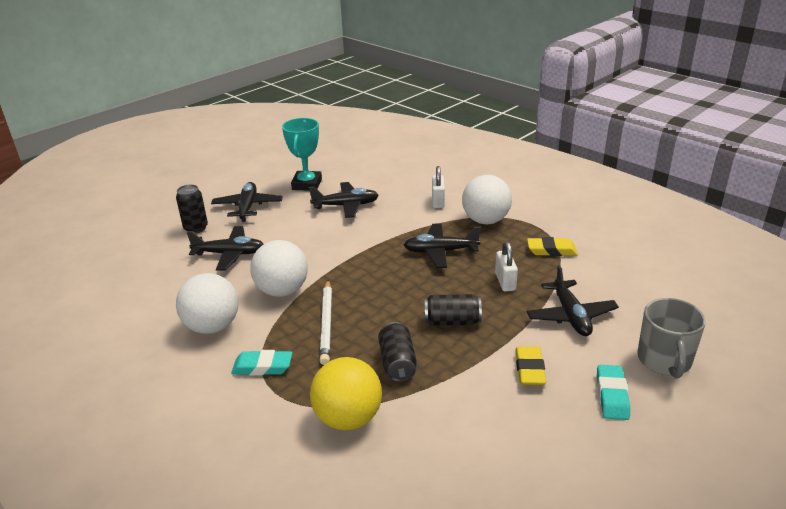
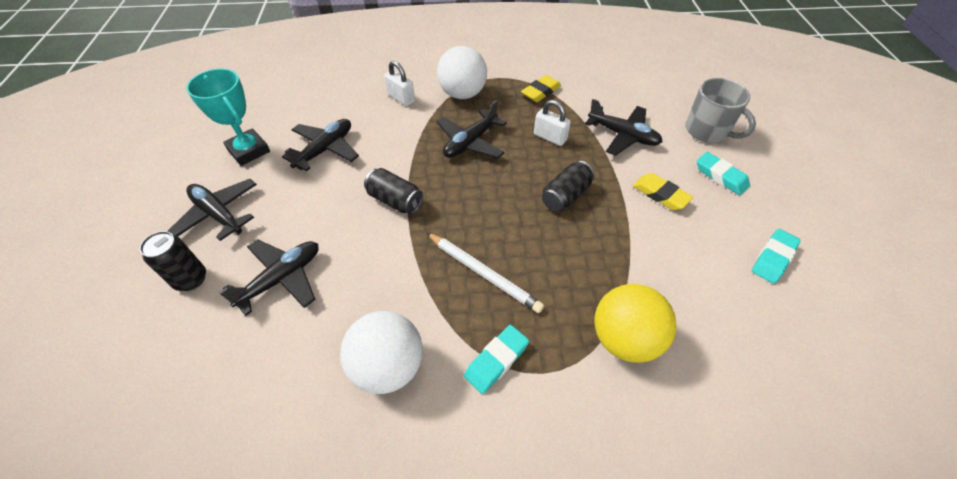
camera: 50 degrees left, 20 degrees up
white ball [250,240,308,297] -> none
black can [378,322,417,382] -> black can moved to [364,168,423,214]
none -> turquoise eraser [752,229,801,284]

